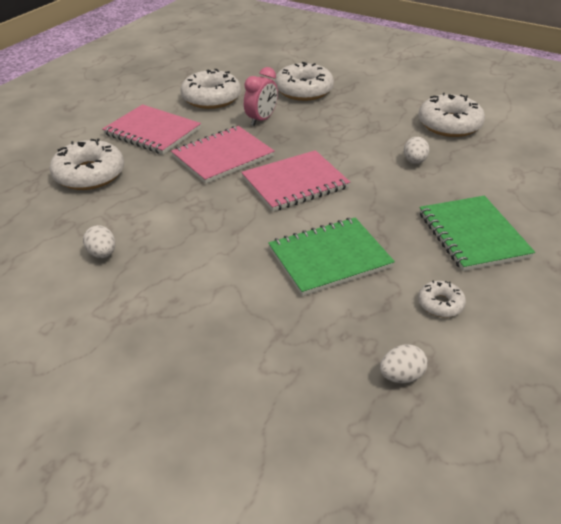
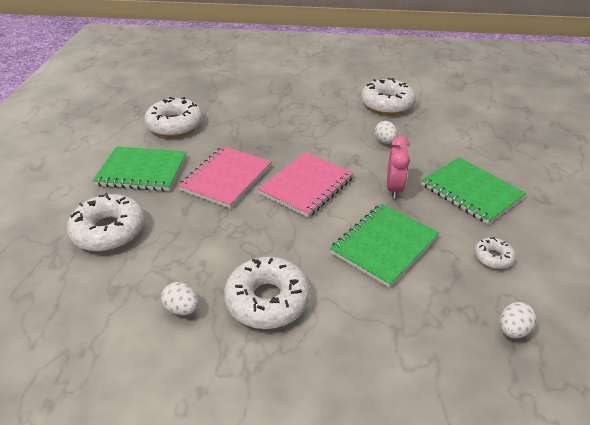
camera: 25 degrees left, 0 degrees up
pink notebook [102,104,201,154] -> green notebook [93,146,187,191]
pink clock [244,67,278,126] -> pink clock moved to [387,136,410,199]
white donut [275,62,334,101] -> white donut moved to [224,257,310,329]

